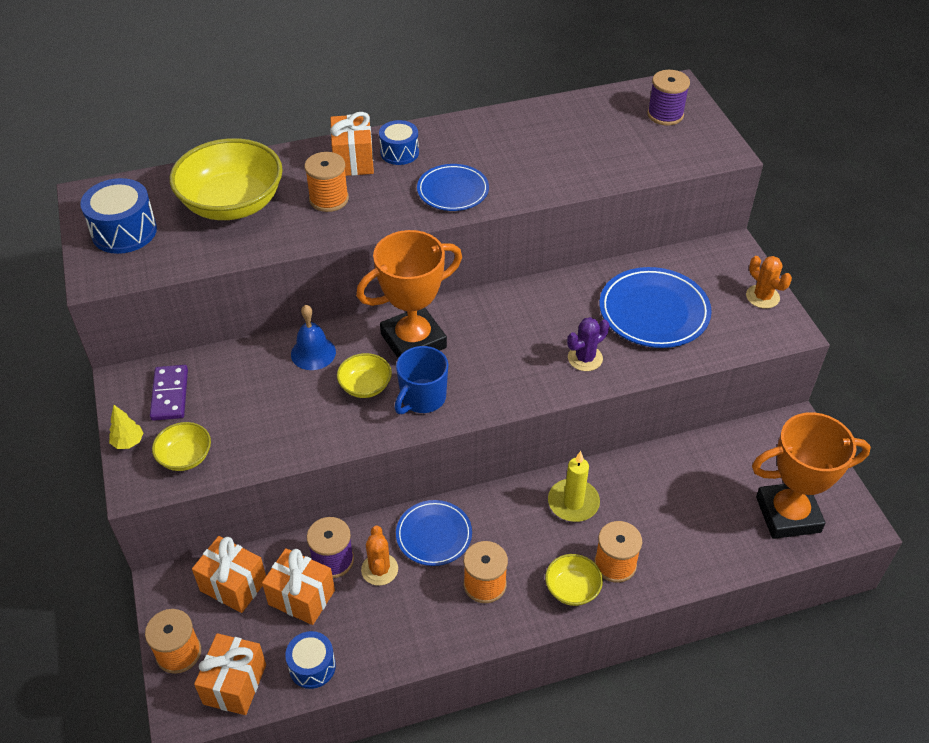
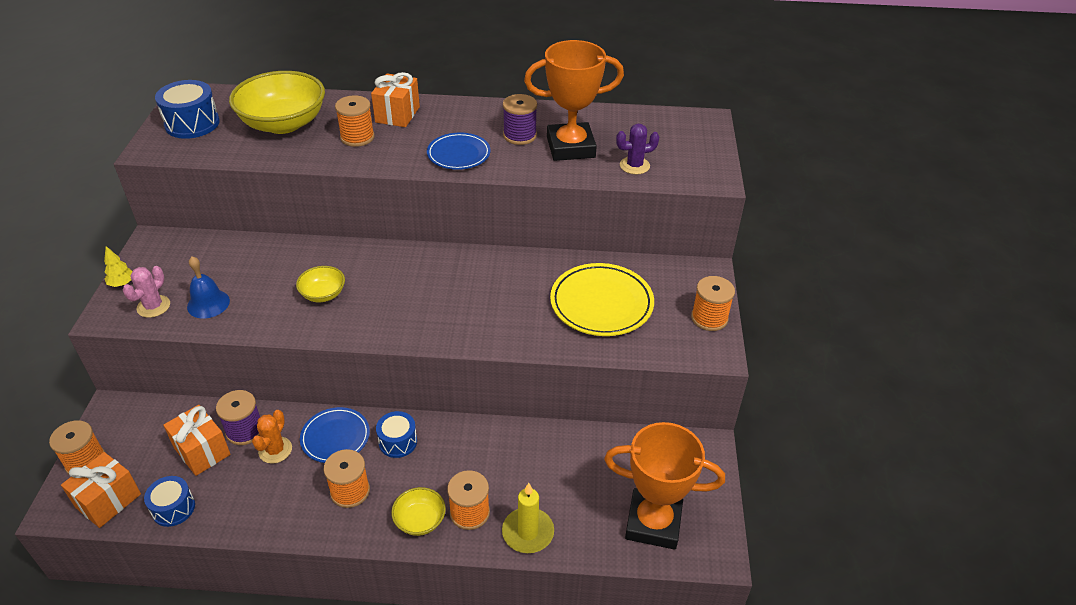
camera: 20 degrees right, 5 degrees down
purple domino [150,365,188,421] -> none
yellow bowl [152,422,211,471] -> pink cactus [122,266,170,318]
orange gift [192,536,266,613] -> none
blue bell [291,305,336,370] -> blue bell moved to [187,256,230,319]
orange trophy [356,230,462,358] -> orange trophy moved to [524,40,624,161]
blue drum [379,120,419,165] -> blue drum moved to [376,411,417,458]
blue mug [395,346,448,414] -> none
yellow candle [548,451,600,522] -> yellow candle moved to [502,483,554,553]
purple cactus [567,317,610,371] -> purple cactus moved to [616,124,659,175]
blue plate [599,267,712,348] -> yellow plate [550,263,654,336]
purple spool [647,70,690,126] -> purple spool moved to [503,94,537,145]
orange cactus [746,256,792,309] -> orange spool [691,276,735,331]

